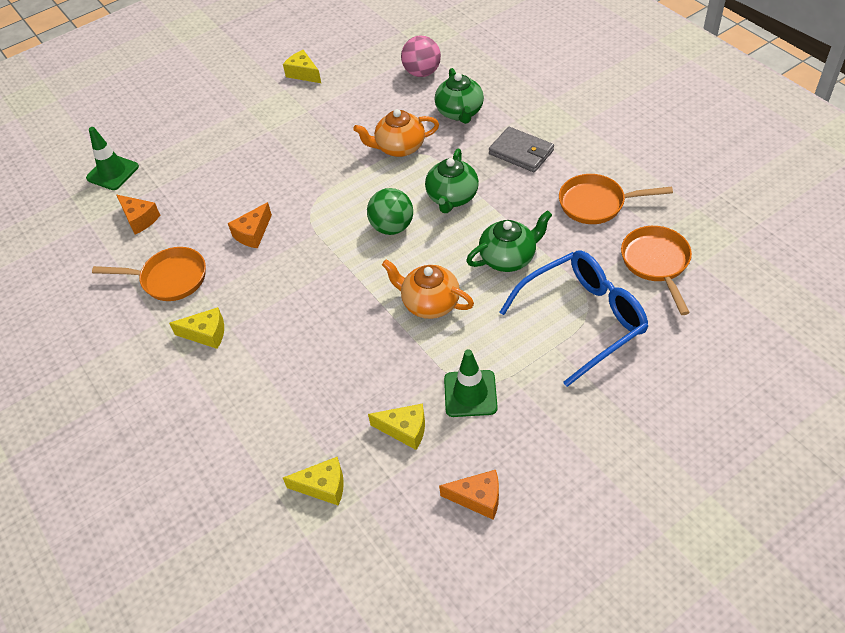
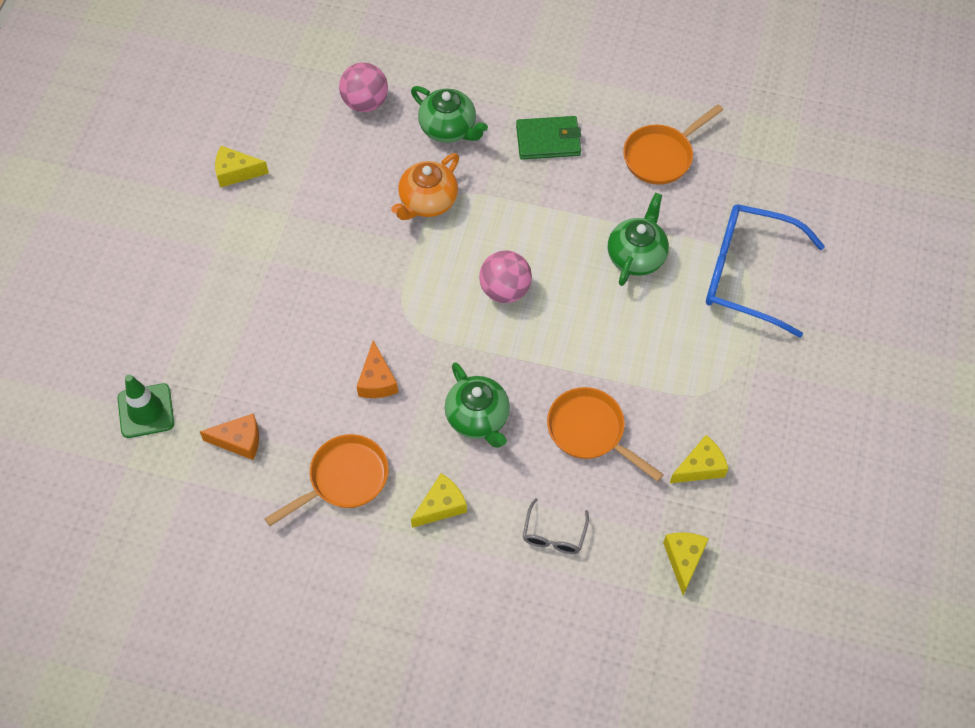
camera: 45 degrees left, 10 degrees up
yellow cheese [283,457,344,506] -> yellow cheese turned 45 degrees counterclockwise [663,533,709,595]
green ball [367,188,413,235] -> pink ball [479,251,532,303]
orange teapot [382,259,474,319] -> none
green teapot [425,149,479,213] -> green teapot moved to [445,362,510,448]
orange cheese [439,470,499,520] -> none
green traffic cone [444,349,498,417] -> none
grey wallet [489,127,554,172] -> green wallet [516,116,581,160]
blue glasses [499,250,648,387] -> blue glasses turned 90 degrees counterclockwise [706,204,825,338]
orange pan [621,226,692,315] -> orange pan moved to [547,387,664,482]
none -> grey glasses [523,498,589,554]

